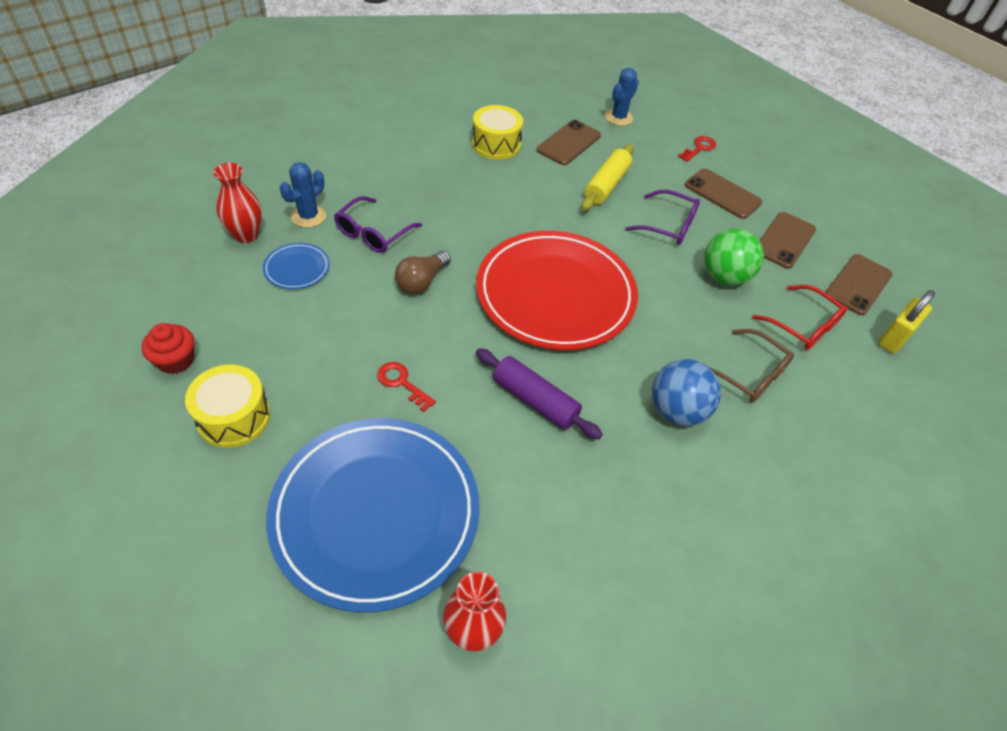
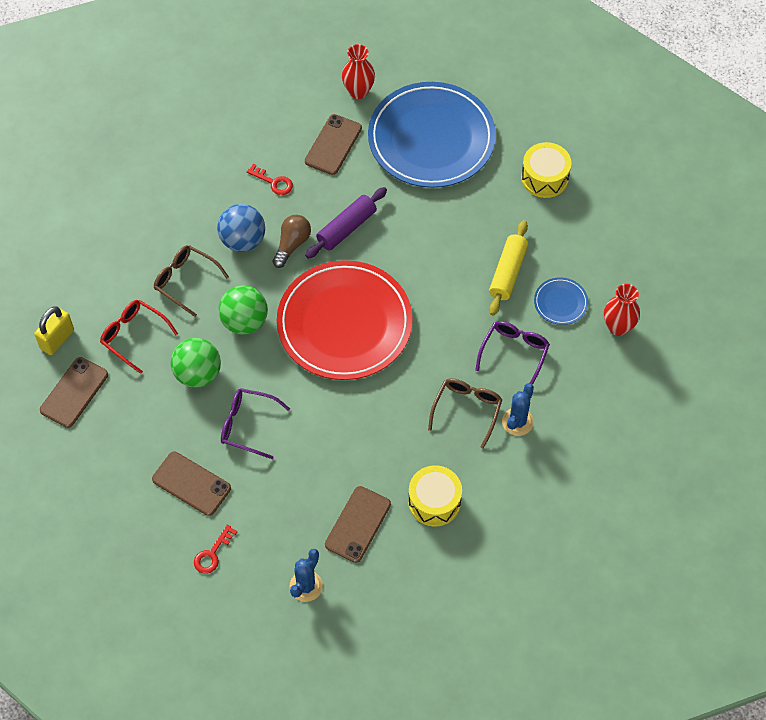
camera: 175 degrees right, 10 degrees up
red cupcake [142,323,194,374] -> none
blue cactus [280,162,326,228] -> blue cactus moved to [502,383,534,436]
red key [377,362,436,412] -> red key moved to [247,164,293,195]
brown light bulb [395,251,451,294] -> brown light bulb moved to [273,215,311,268]
purple rolling pin [476,348,603,439] -> purple rolling pin turned 75 degrees counterclockwise [305,187,387,259]
yellow rolling pin [582,144,634,211] -> yellow rolling pin moved to [489,220,528,315]
brown phone [759,212,816,269] -> brown phone moved to [305,114,362,175]
none -> green ball [218,285,268,335]
none -> brown glasses [428,378,502,449]

